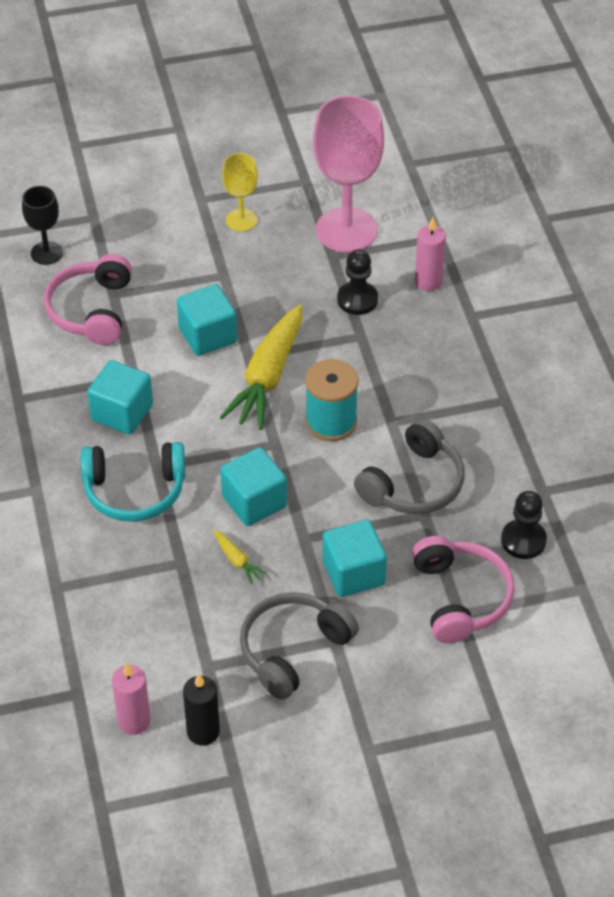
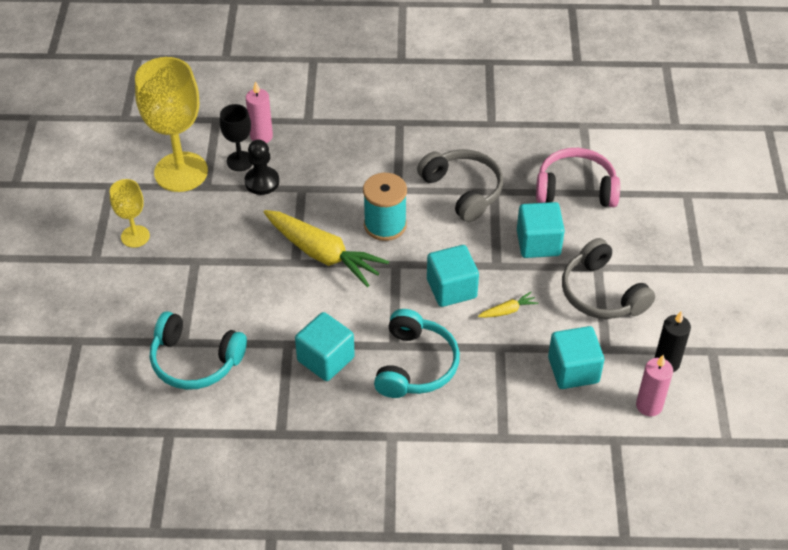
camera: 75 degrees left, 0 degrees up
black goblet [22,186,63,265] -> black goblet moved to [220,104,253,171]
pink headphones [44,254,132,345] -> turquoise headphones [150,311,247,390]
turquoise cube [177,284,237,356] -> turquoise cube moved to [548,326,604,389]
pink goblet [313,96,384,252] -> yellow goblet [135,57,208,192]
black pawn [501,491,547,559] -> none

